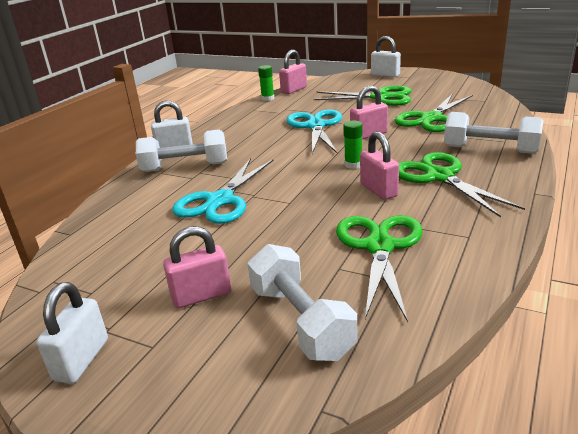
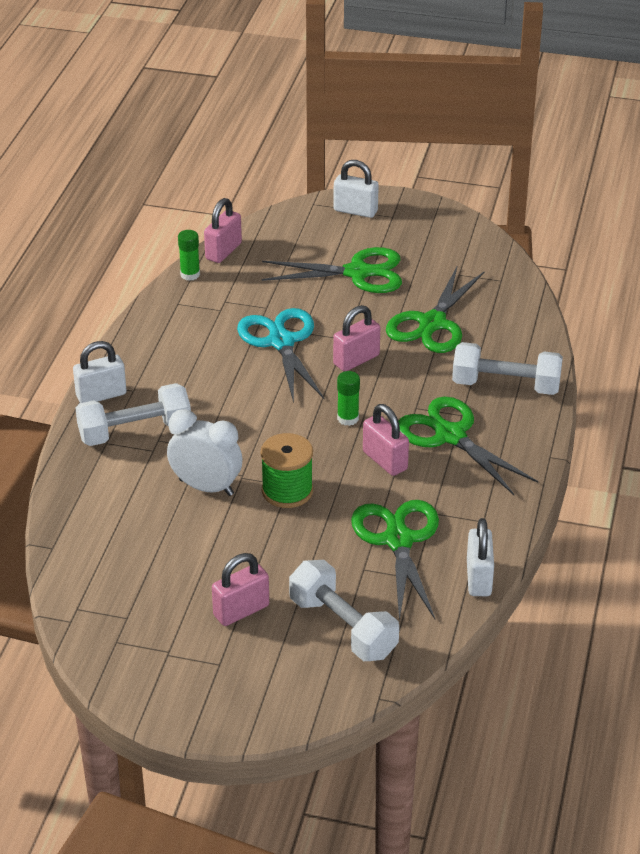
camera: 15 degrees left, 10 degrees up
white padlock [36,282,108,384] -> white padlock moved to [467,518,494,596]
turquoise scissors [172,158,274,224] -> white clock [167,409,243,496]
none -> green spool [261,433,313,508]

